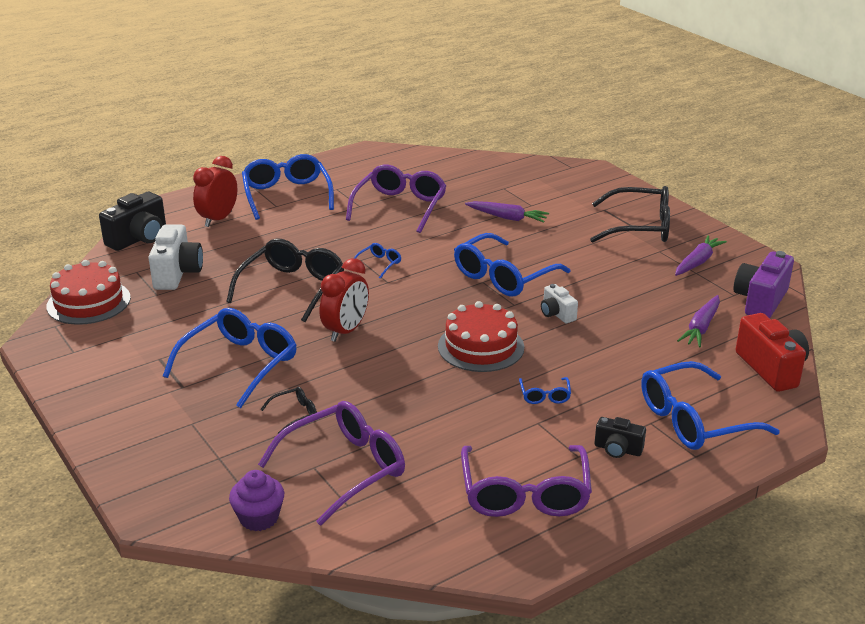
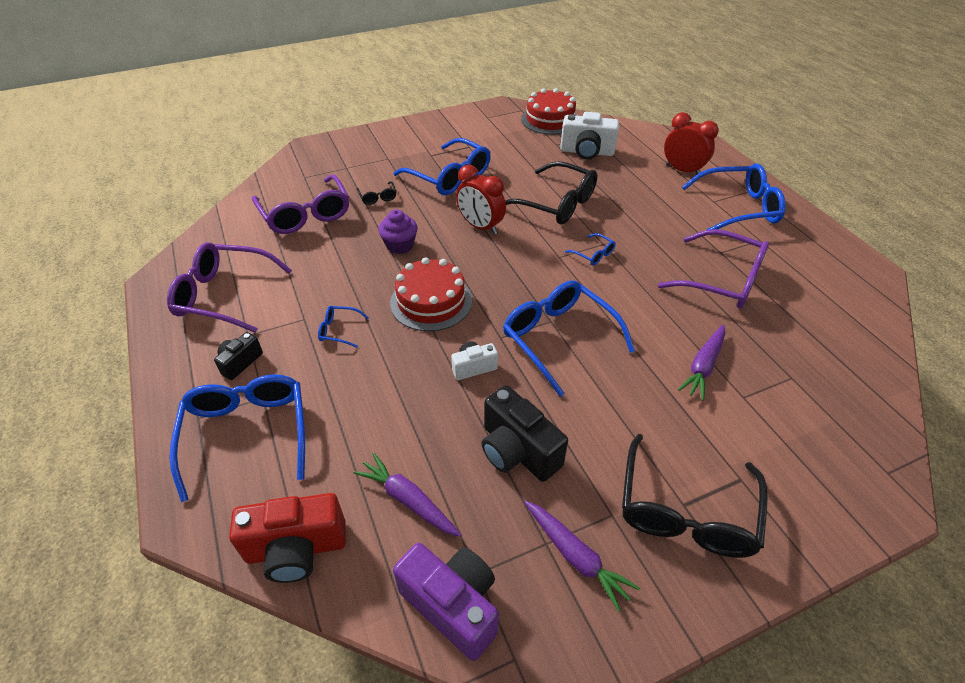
camera: 100 degrees right, 15 degrees up
black camera [99,192,166,251] -> black camera moved to [481,385,568,482]
purple cupcake [229,470,284,531] -> purple cupcake moved to [378,209,418,254]

